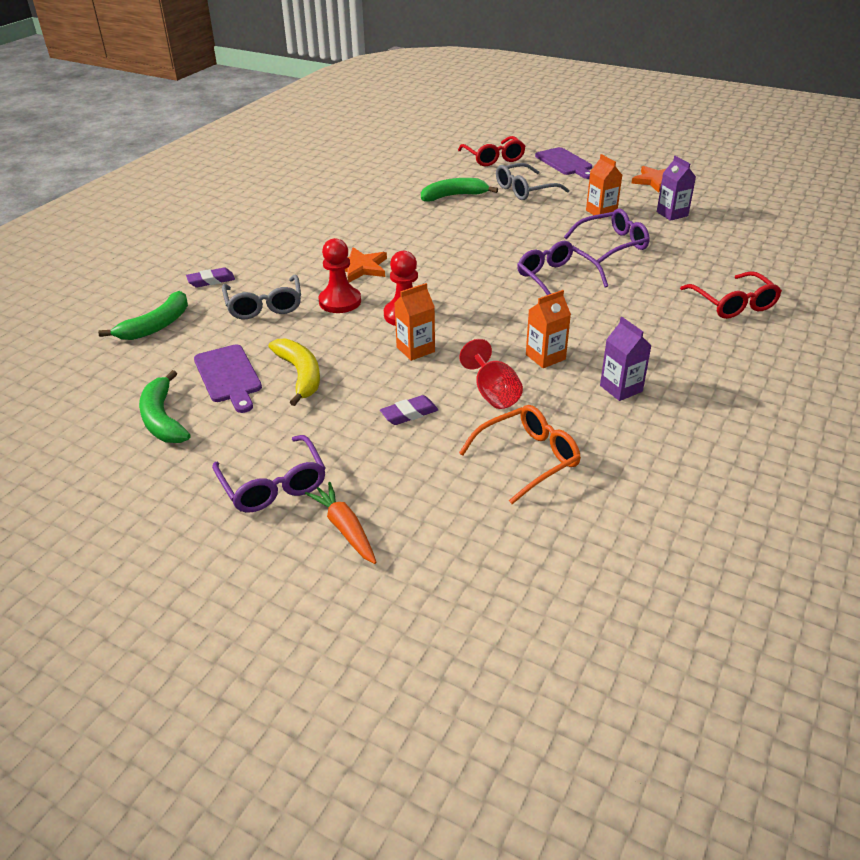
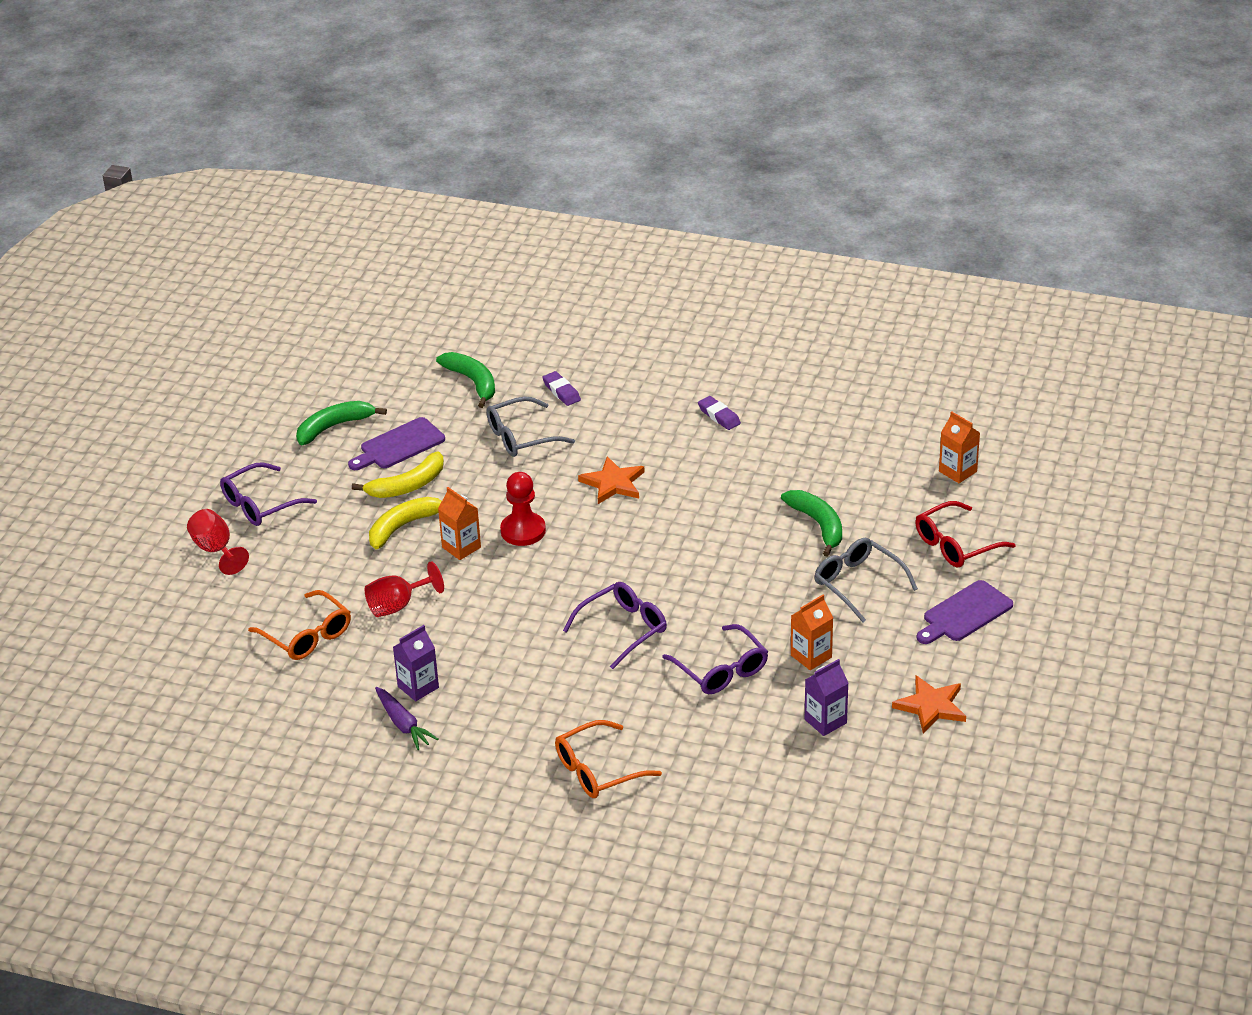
camera: 80 degrees right, 0 degrees up
green banana [98,291,188,340] -> green banana turned 150 degrees counterclockwise [436,352,495,408]
orange carrot [305,482,377,564] -> red goblet [187,509,249,575]
red pawn [319,238,361,313] -> none
purple eraser [380,395,438,425] -> purple eraser moved to [698,396,741,430]
orange carton [526,290,571,368] -> orange carton moved to [939,411,980,483]
red glasses [680,271,782,319] -> orange glasses [555,720,662,798]
none -> yellow banana [369,497,442,549]
none -> purple carrot [375,687,438,750]

